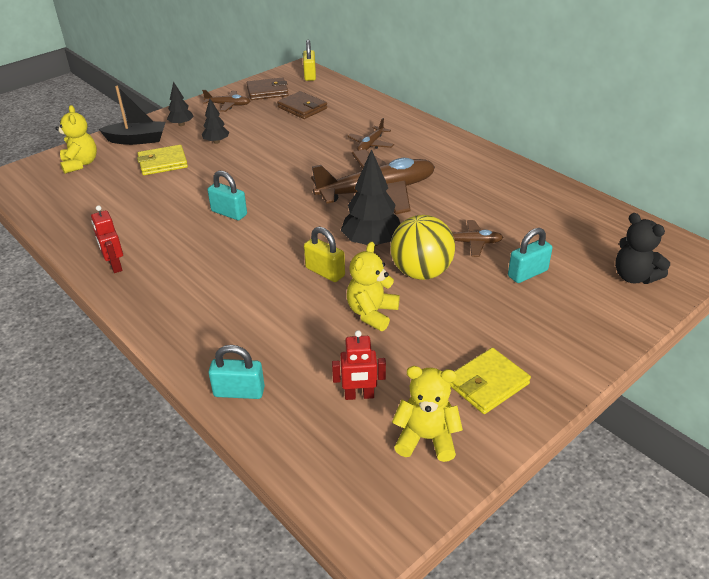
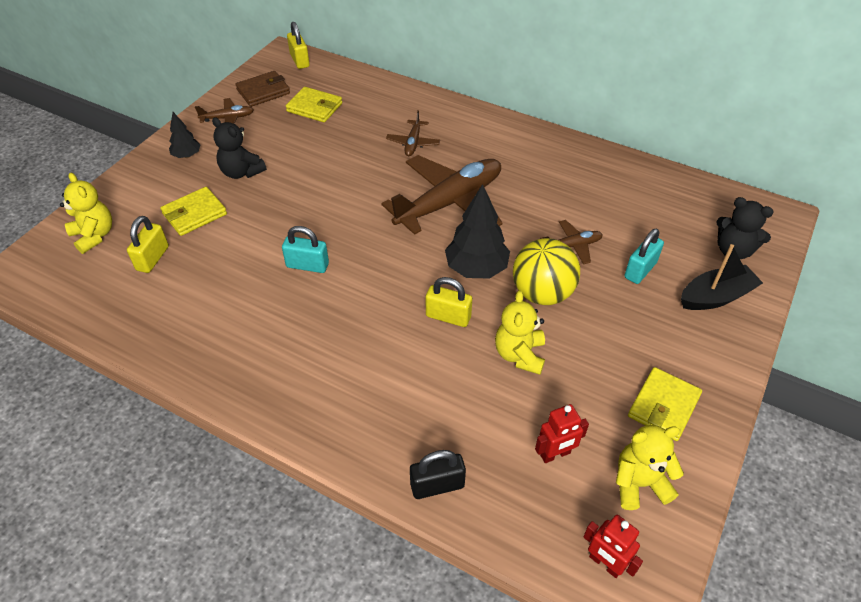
camera: 20 degrees left, 10 degrees up
red robot [91,205,123,273] -> red robot moved to [583,515,643,578]
black boat [99,86,166,145] -> black boat moved to [681,244,763,310]
black tree [202,99,229,144] -> black teddy bear [212,117,267,179]
turquoise padlock [209,345,265,399] -> black padlock [410,450,466,499]
brown wallet [277,91,327,119] -> yellow wallet [286,87,342,122]
none -> yellow padlock [127,216,169,273]

